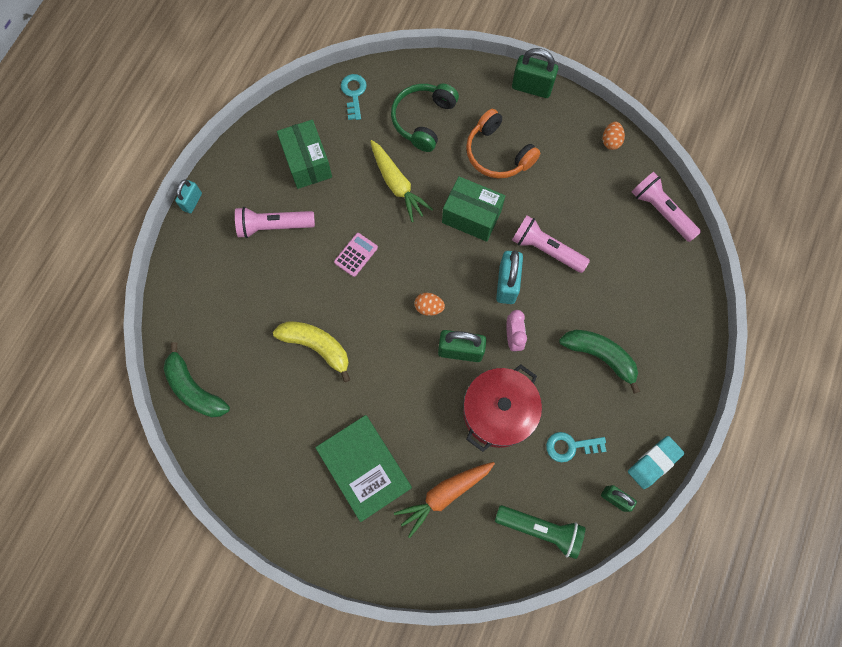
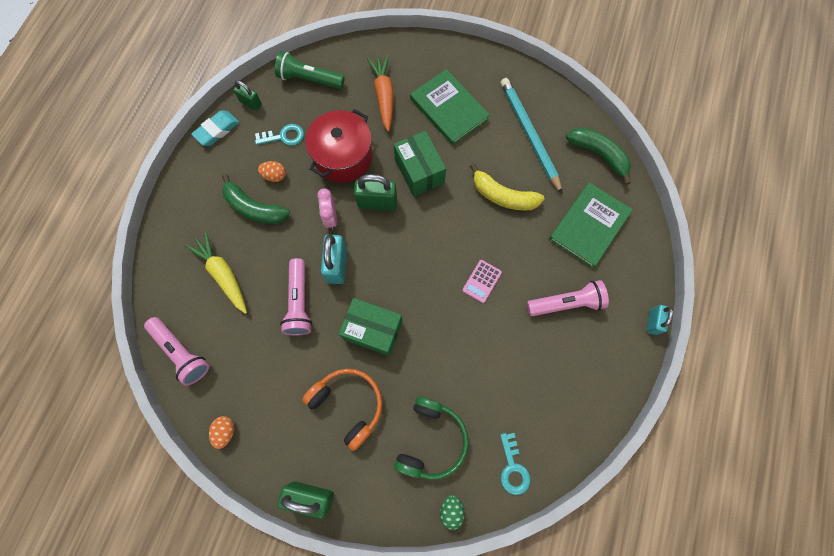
camera: 175 degrees right, 0 degrees up
green box [277,120,332,189] -> green box moved to [394,131,446,197]
yellow carrot [370,140,433,222] -> yellow carrot moved to [185,232,247,314]
orange carrot [394,462,495,538] -> orange carrot turned 60 degrees counterclockwise [367,55,394,132]
orange egg [414,293,445,316] -> orange egg moved to [258,161,286,182]
pink flashlight [512,215,590,273] -> pink flashlight turned 60 degrees clockwise [280,258,312,336]
none -> green egg [440,495,464,530]
none -> turquoise pencil [501,78,563,194]
none -> green book [549,182,633,268]

